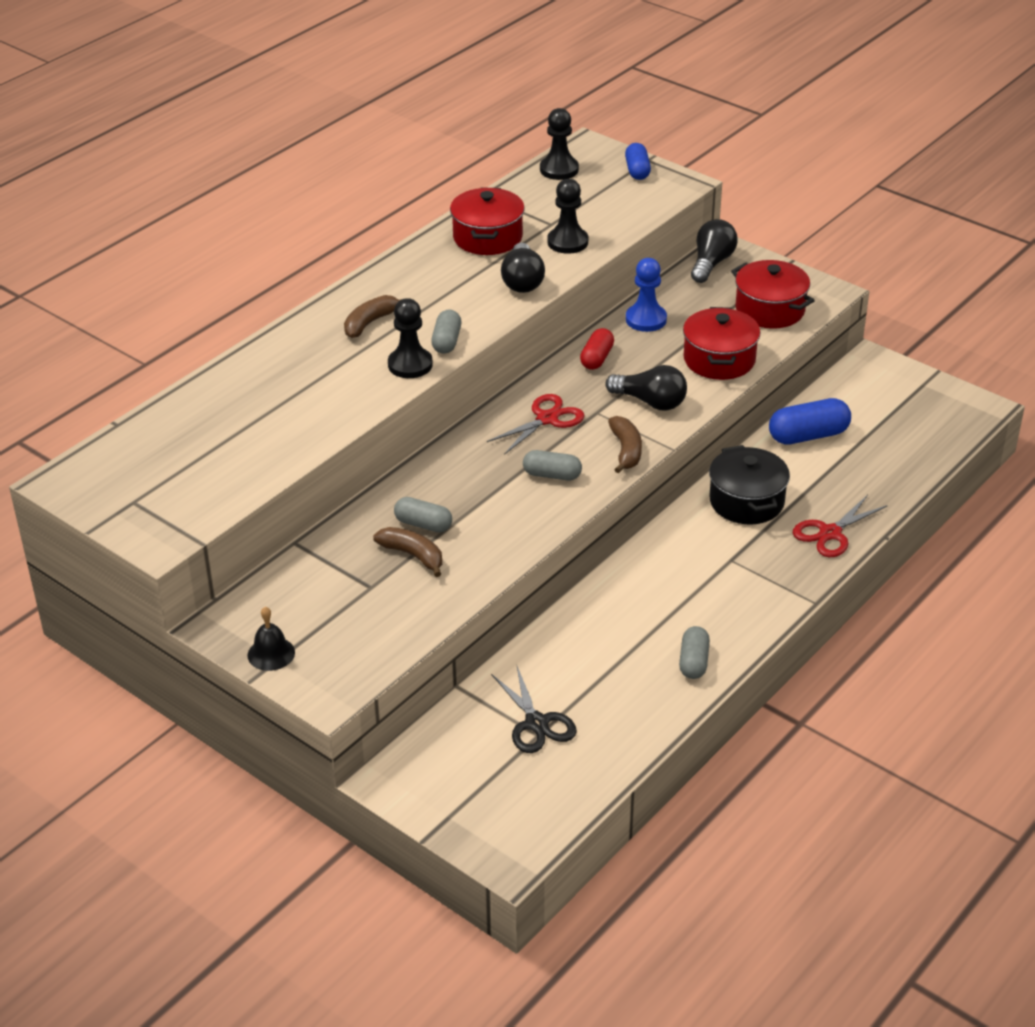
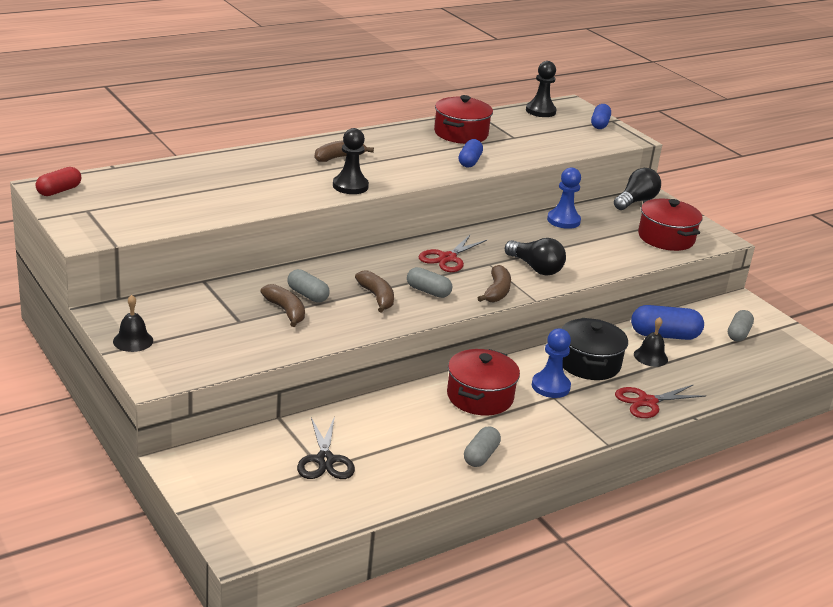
camera: 15 degrees right, 10 degrees down
grey capsule [431,310,461,354] -> grey capsule moved to [728,310,754,341]
red scissors [487,394,584,455] -> red scissors turned 150 degrees clockwise [419,235,487,272]
black light bulb [501,243,545,293] -> blue capsule [459,139,483,167]
black pawn [547,179,588,254] -> none
red capsule [580,328,614,370] -> red capsule moved to [36,167,81,196]
red pot [683,307,761,380] -> red pot moved to [447,349,520,415]
none -> brown banana [355,271,394,313]
none -> blue pawn [532,329,571,398]
none -> black bell [634,317,668,367]

